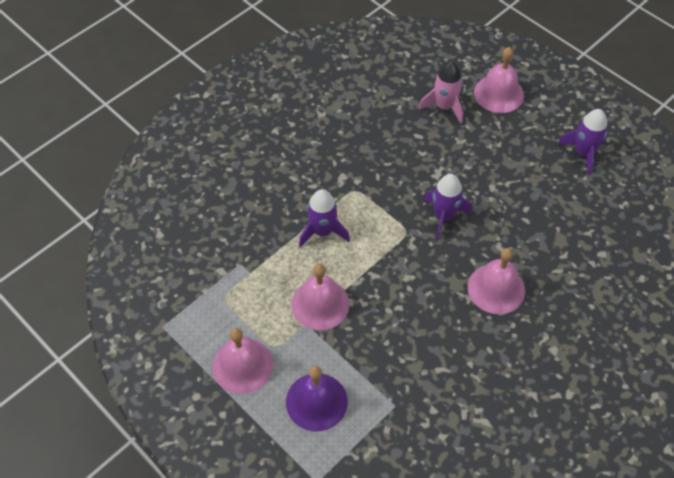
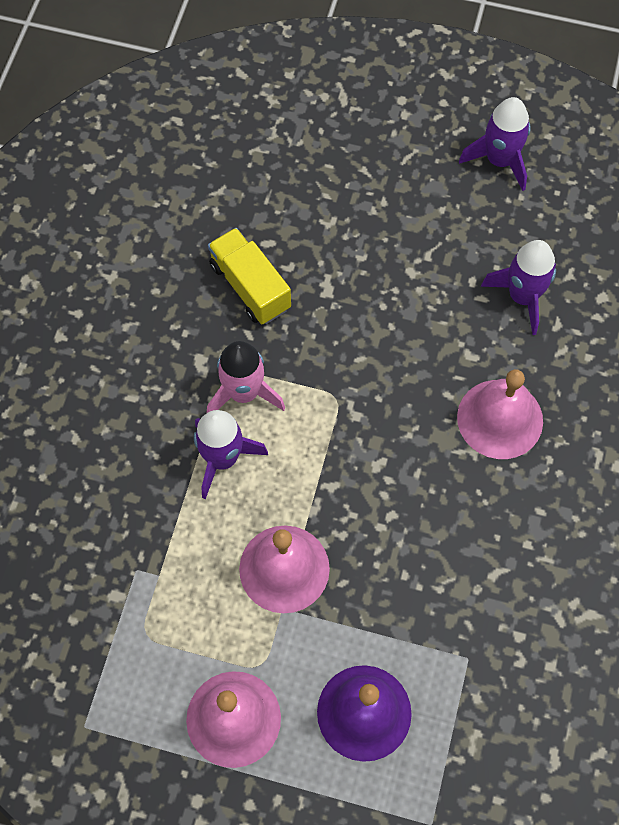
camera: 30 degrees left, 10 degrees up
pink rocket [419,61,463,124] -> pink rocket moved to [207,341,285,413]
purple rocket [423,174,472,240] -> purple rocket moved to [481,240,556,335]
pink bell [474,47,524,113] -> none
none -> yellow truck [208,228,291,324]

